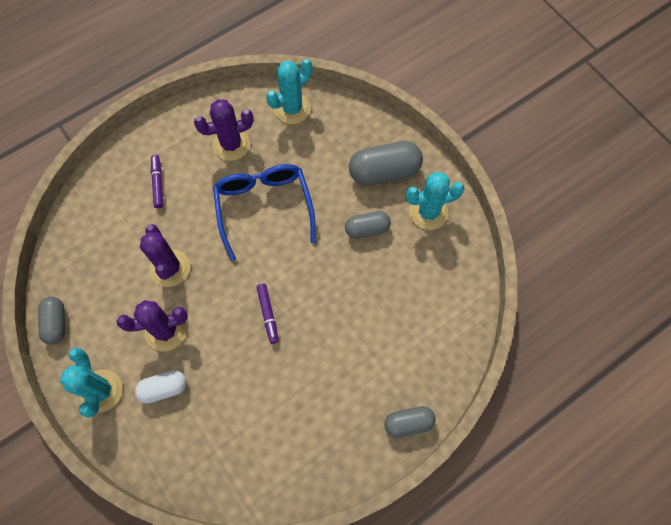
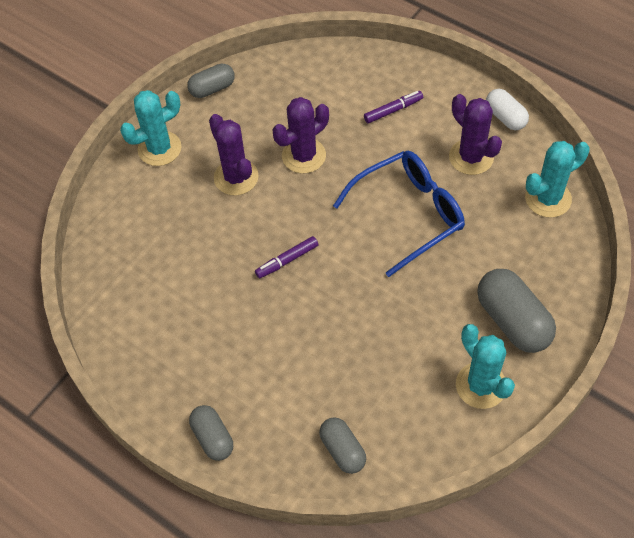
camera: 75 degrees right, 10 degrees down
white capsule [135,370,187,403] -> white capsule moved to [486,89,529,130]
turquoise cactus [266,59,312,124] -> turquoise cactus turned 60 degrees counterclockwise [525,141,590,218]
grey capsule [345,211,391,239] -> grey capsule moved to [319,417,366,474]

